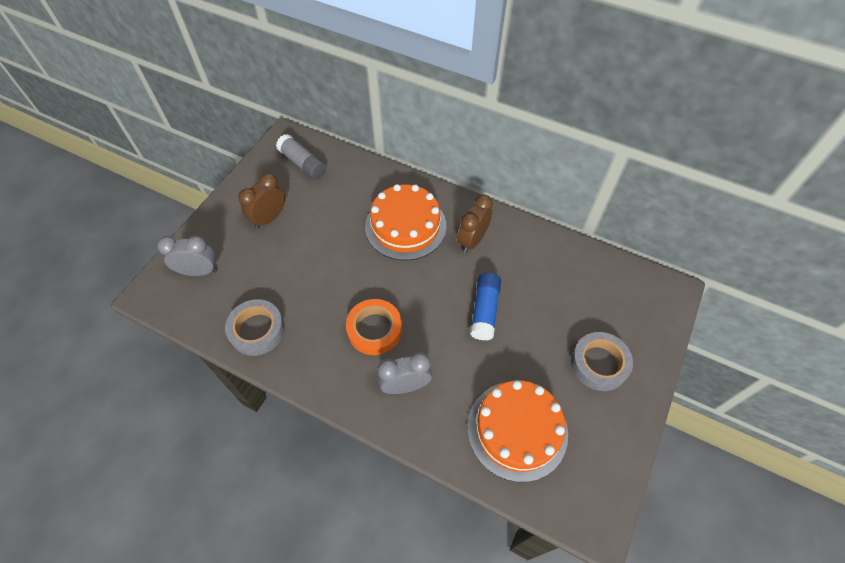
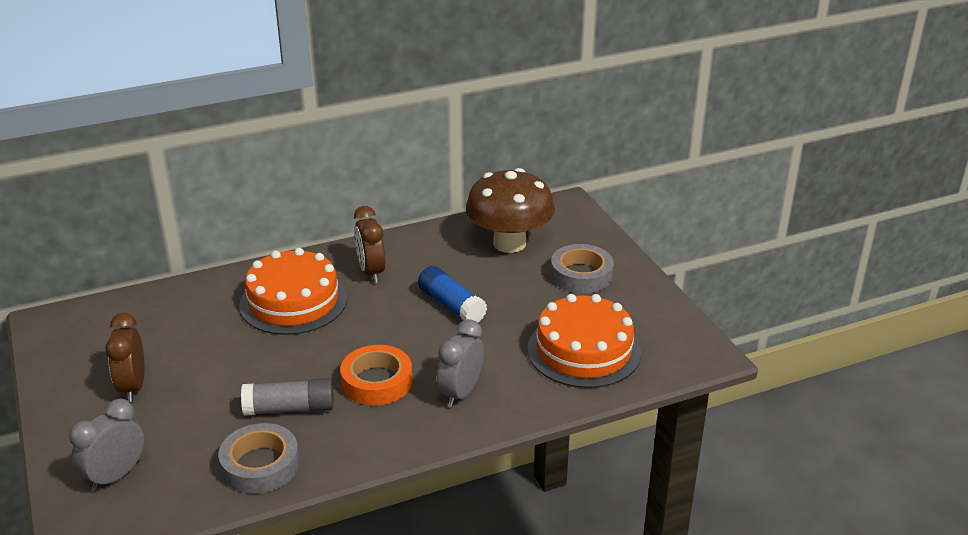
camera: 50 degrees left, 25 degrees down
grey glue stick [276,134,326,179] -> grey glue stick moved to [241,378,334,416]
none -> brown mushroom [466,168,555,253]

